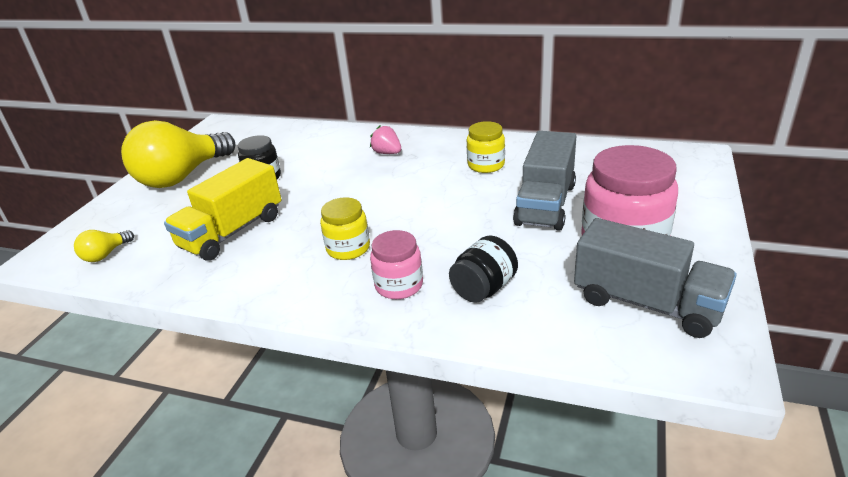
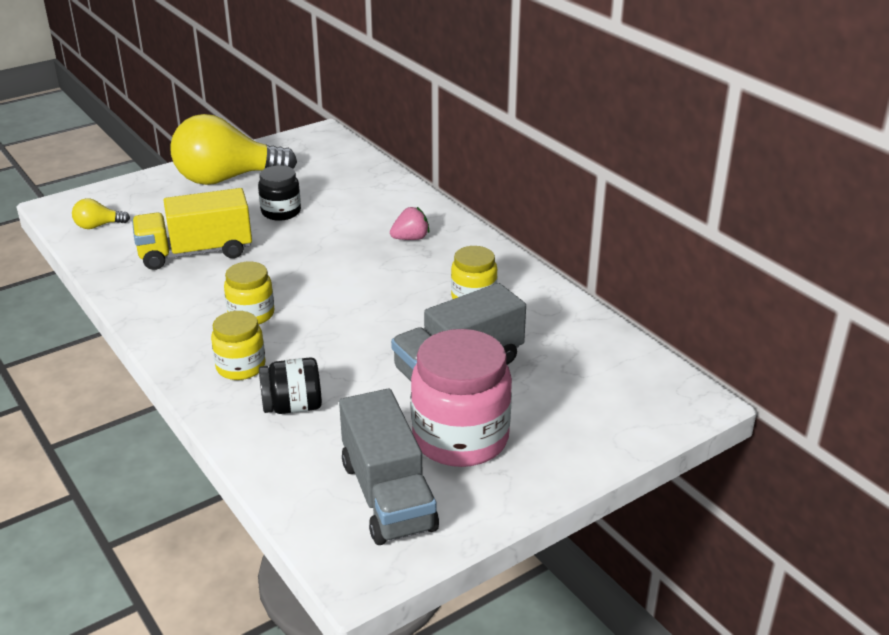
camera: 35 degrees right, 0 degrees up
pink strawberry [370,125,401,154] -> pink strawberry turned 75 degrees clockwise [390,207,429,240]
pink jar [370,230,423,299] -> yellow jar [211,311,266,380]

